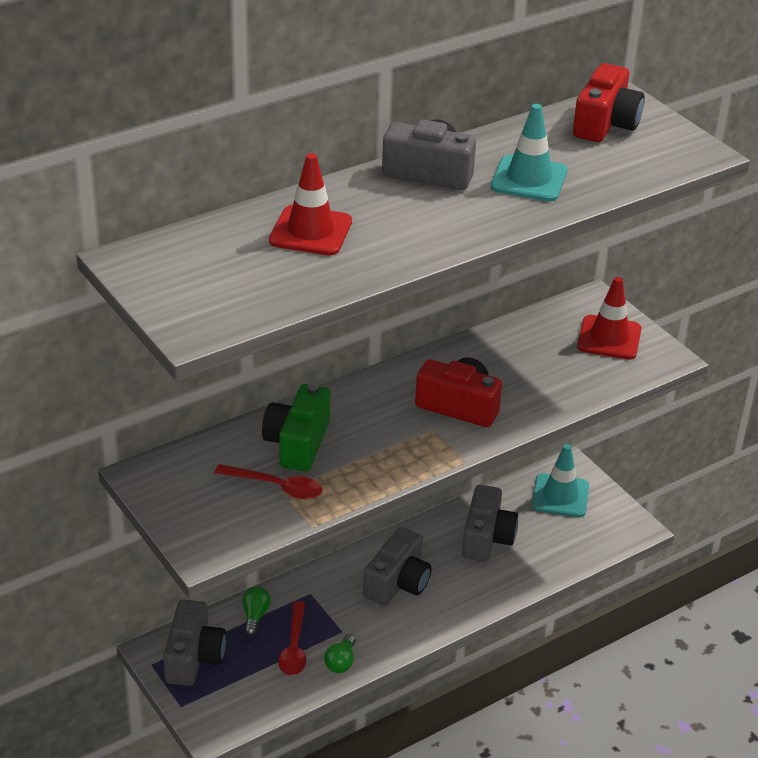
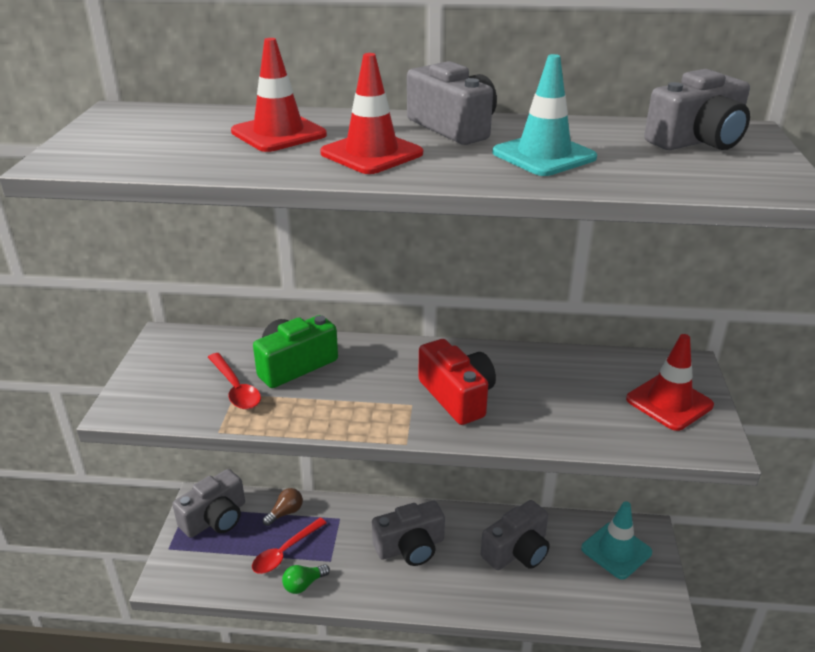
camera: 40 degrees right, 5 degrees down
green light bulb [242,586,271,636] -> brown light bulb [263,488,303,526]
red camera [573,63,645,142] -> grey camera [644,69,750,150]
none -> red traffic cone [320,53,423,174]

